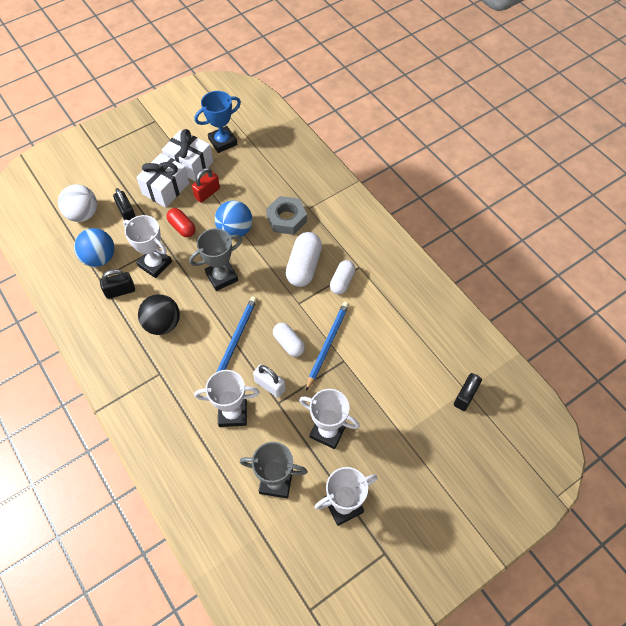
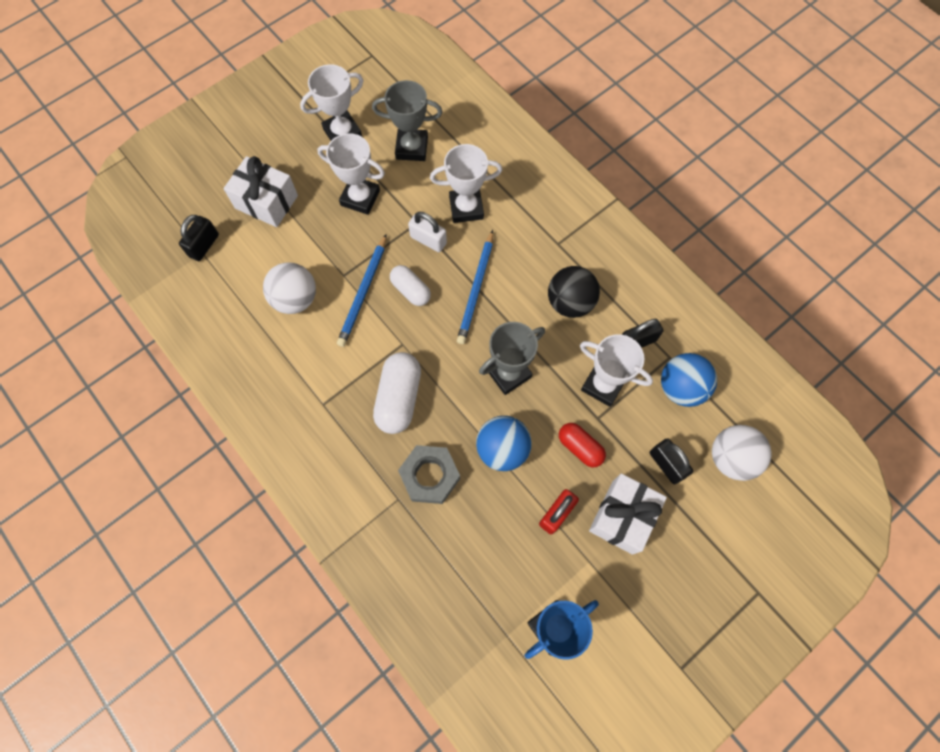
camera: 175 degrees right, 10 degrees up
white gift [162,129,213,181] -> white gift moved to [223,156,298,227]
white capsule [330,260,355,294] -> none
none -> white ball [263,262,316,314]

